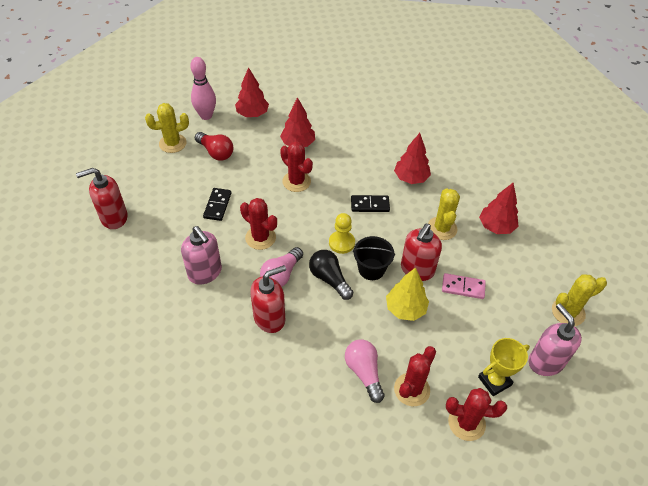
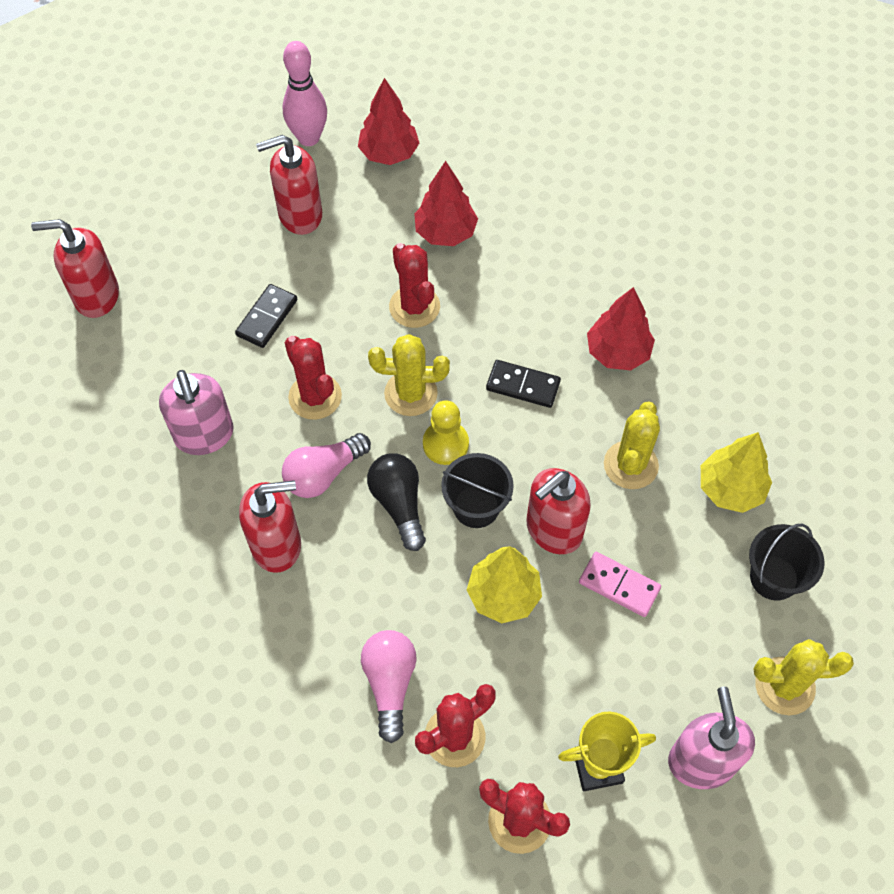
camera: 20 degrees right, 10 degrees up
yellow cactus [145,103,189,153] -> yellow cactus moved to [368,334,450,416]
red light bulb [195,132,233,161] -> red soap dispenser [256,135,322,235]
red tree [479,183,519,234] -> yellow tree [701,432,772,513]
none -> black bucket [749,524,825,600]

